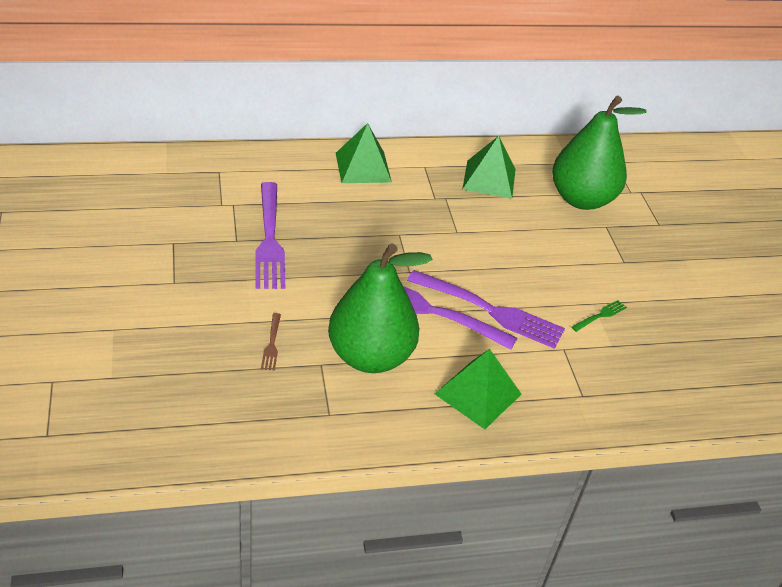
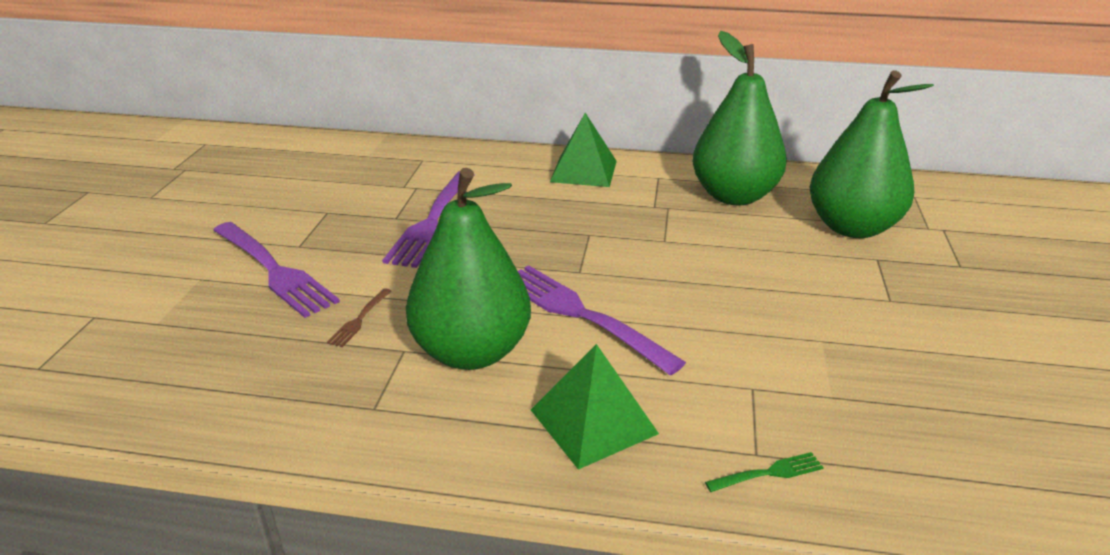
camera: 25 degrees right, 10 degrees down
purple fork [407,270,565,349] -> purple fork moved to [213,222,340,318]
green pyramid [462,136,516,199] -> green pear [692,31,787,205]
green fork [571,300,627,332] -> green fork moved to [705,452,824,492]

